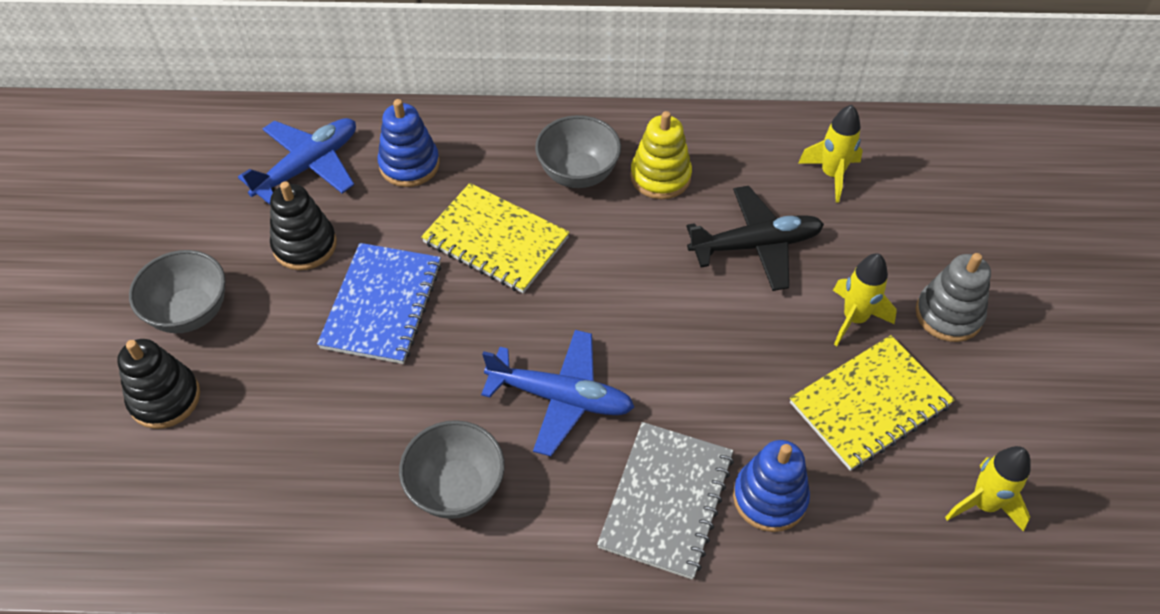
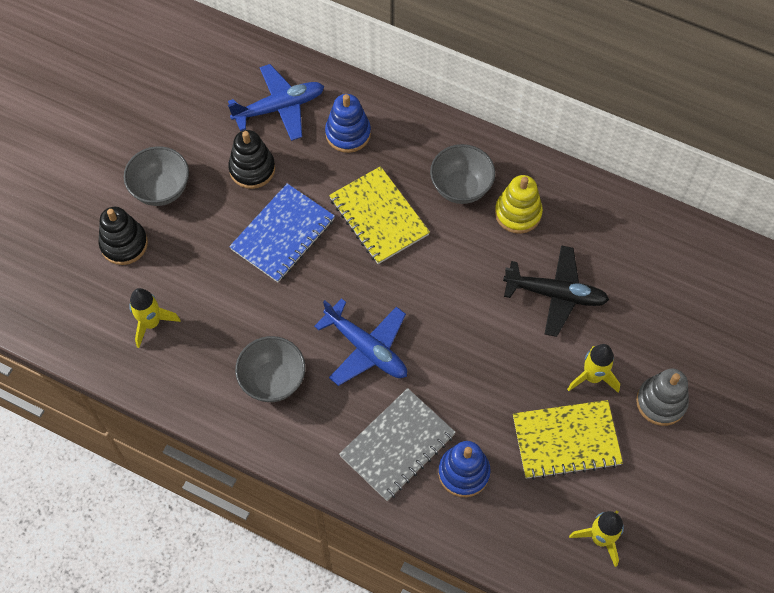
camera: 25 degrees right, 10 degrees up
yellow rocket [798,105,863,203] -> yellow rocket moved to [129,288,181,348]

